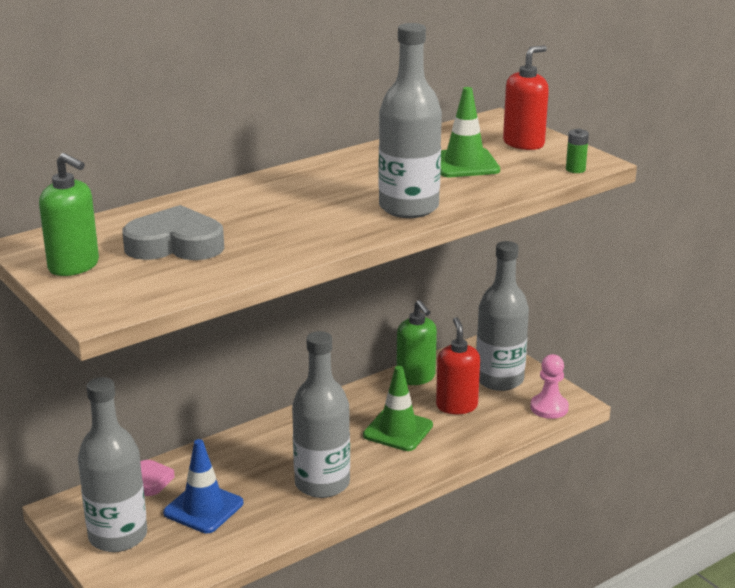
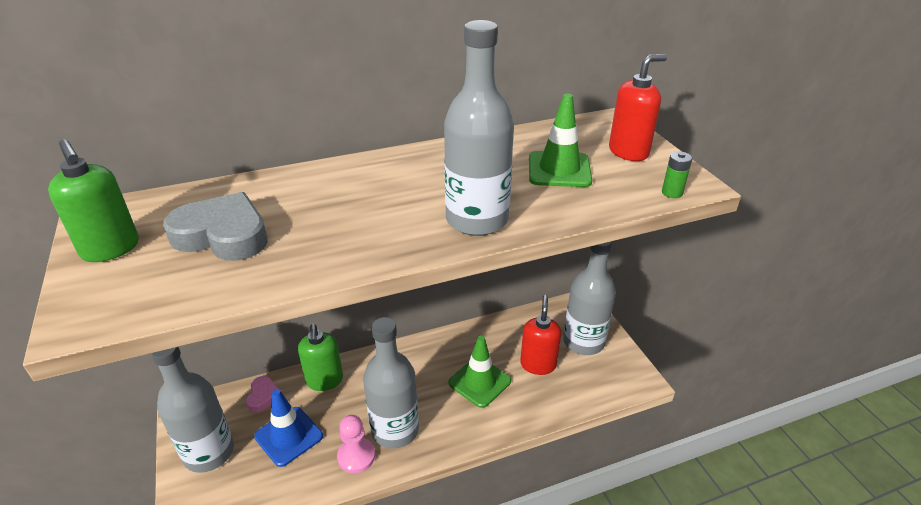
camera: 15 degrees right, 10 degrees up
green soap dispenser [397,300,437,385] -> green soap dispenser moved to [298,324,343,391]
pink pawn [530,354,569,419] -> pink pawn moved to [337,415,375,473]

